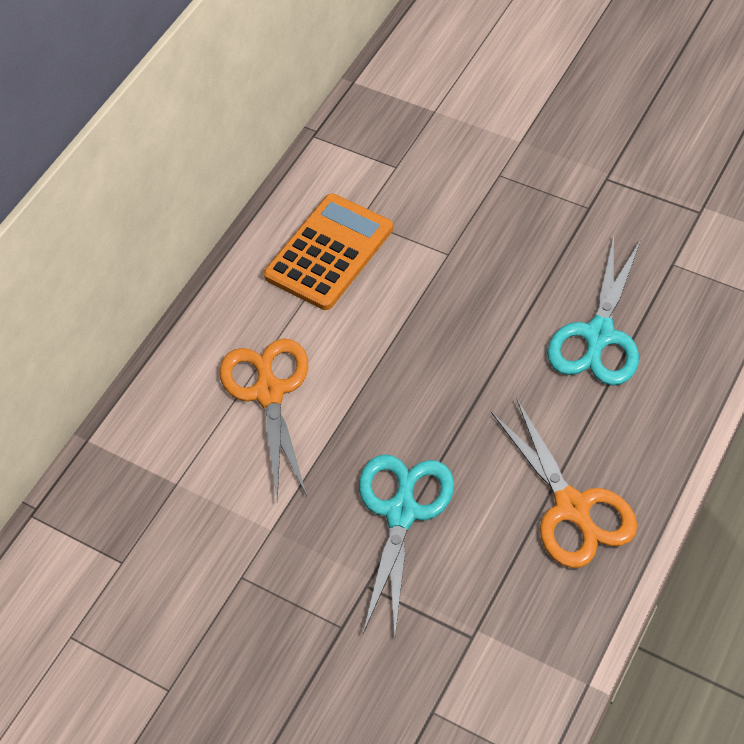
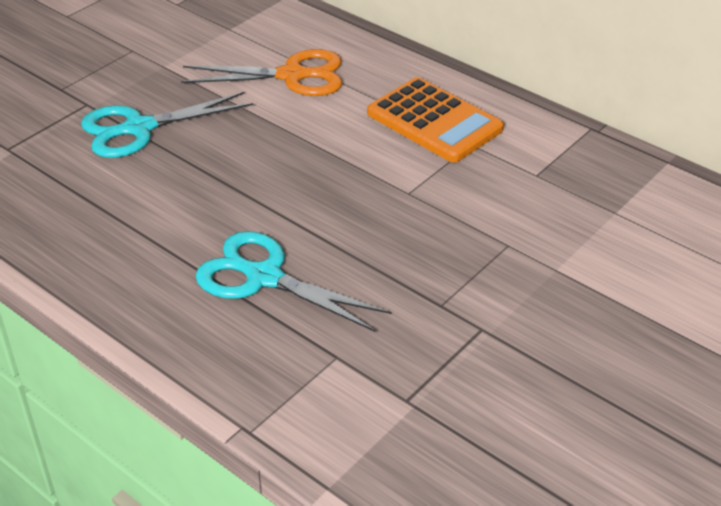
camera: 95 degrees right, 15 degrees down
turquoise scissors [359,454,454,635] -> turquoise scissors turned 135 degrees clockwise [81,92,253,158]
orange scissors [491,399,637,568] -> none

